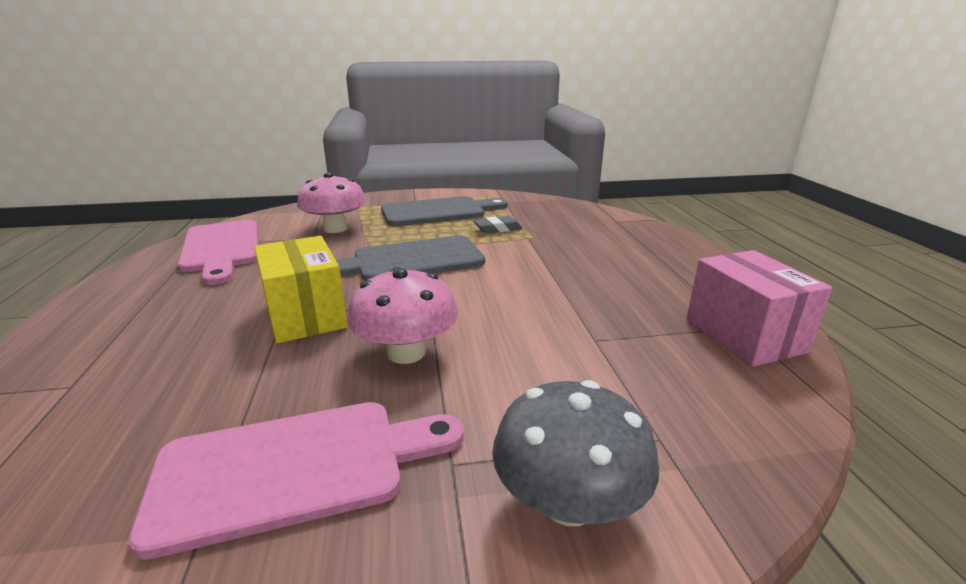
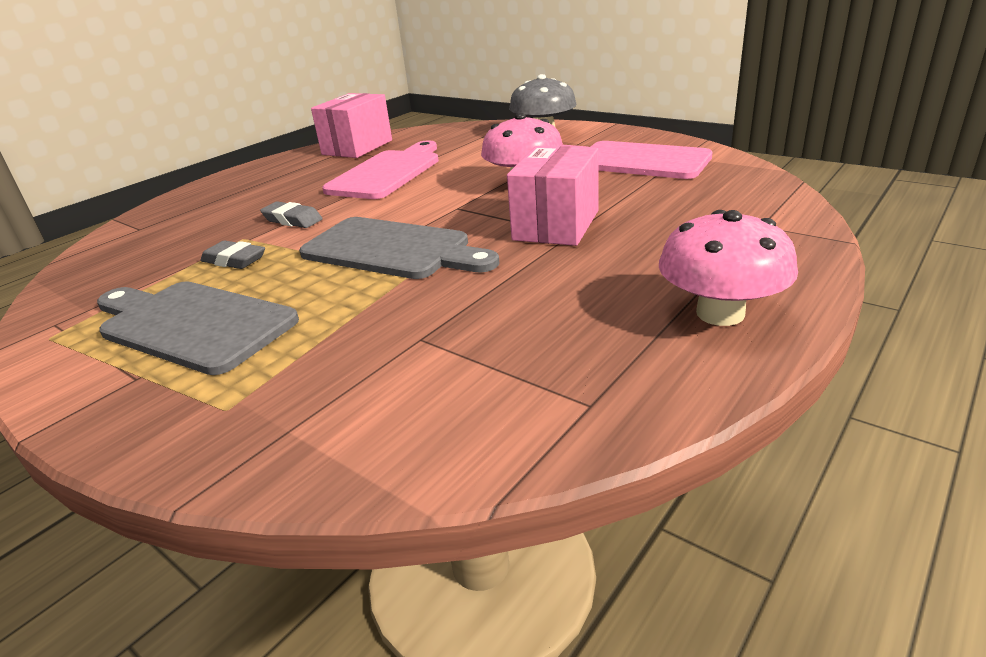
camera: 130 degrees left, 5 degrees up
pink cutting board [178,220,258,285] -> pink cutting board moved to [322,140,439,199]
yellow box [254,236,348,344] -> pink box [507,146,599,246]
pink mushroom [297,173,366,233] -> pink mushroom moved to [659,210,798,326]
none -> grey eraser [260,201,323,228]

